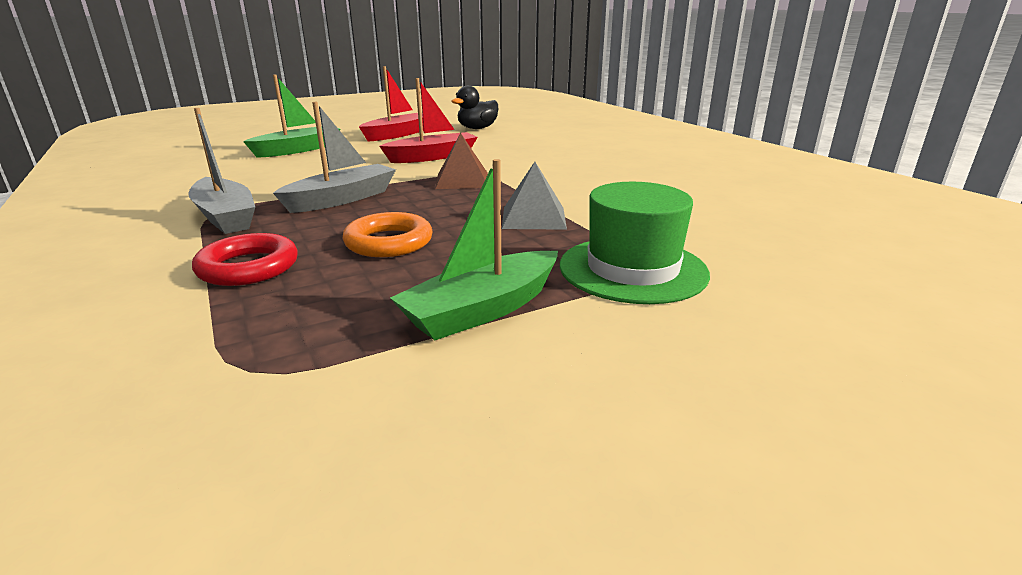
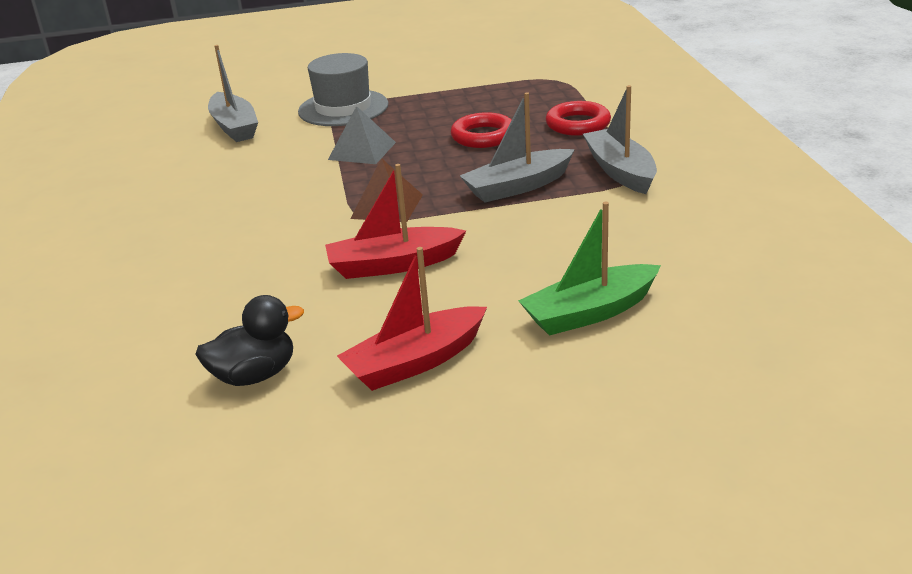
camera: 160 degrees left, 5 degrees up
orange ring [342,212,433,257] -> red ring [451,112,512,148]
green boat [390,159,558,340] -> none
green hat [560,182,710,304] -> grey hat [298,53,388,126]
none -> grey boat [208,45,258,142]

